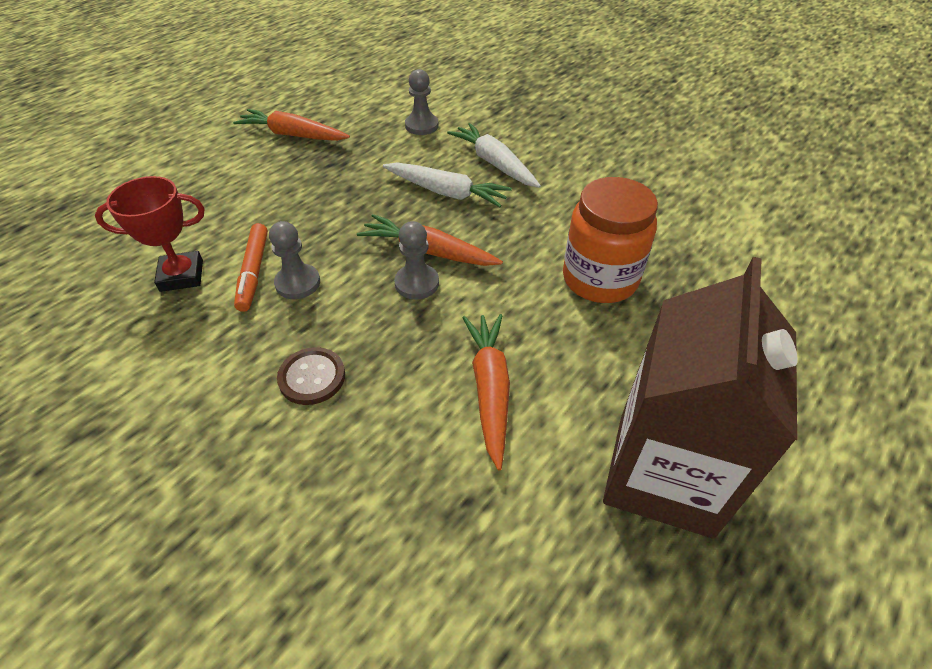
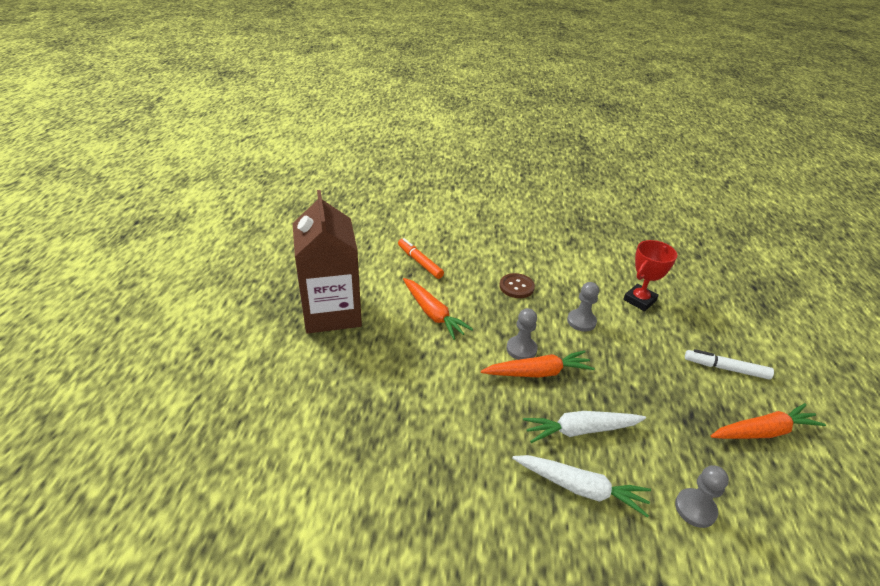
camera: 145 degrees right, 10 degrees down
orange marker [234,223,268,312] -> orange marker moved to [398,238,444,279]
orange jar [563,177,658,303] -> none
none -> white marker [685,349,774,380]

